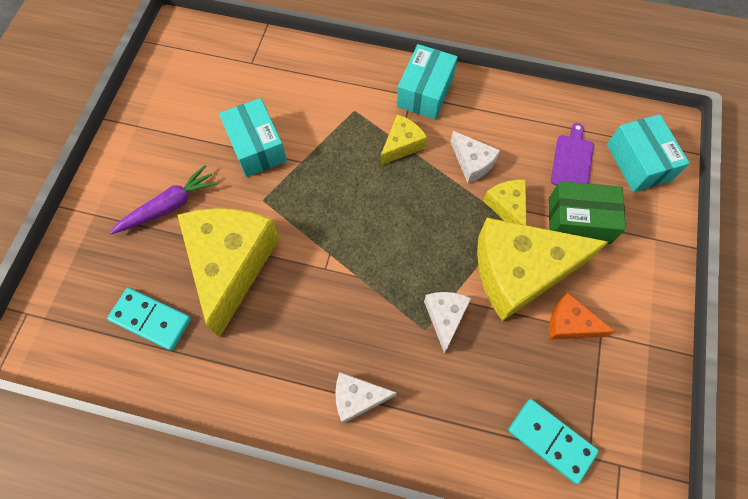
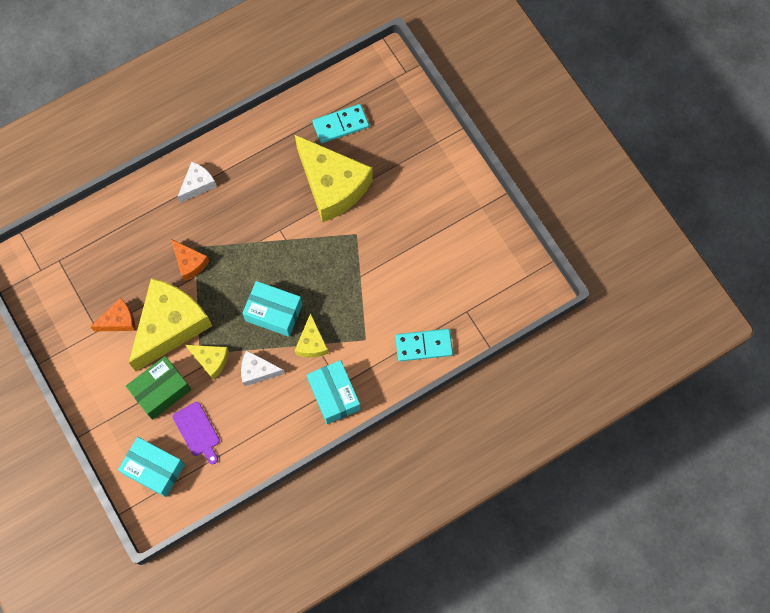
camera: 135 degrees right, 5 degrees up
purple carrot [110,165,218,234] -> none
turquoise box [219,98,287,177] -> turquoise box moved to [242,281,302,337]
white cheese [424,292,471,354] -> orange cheese [171,239,209,281]
turquoise domino [508,399,599,484] -> turquoise domino moved to [395,329,453,361]

